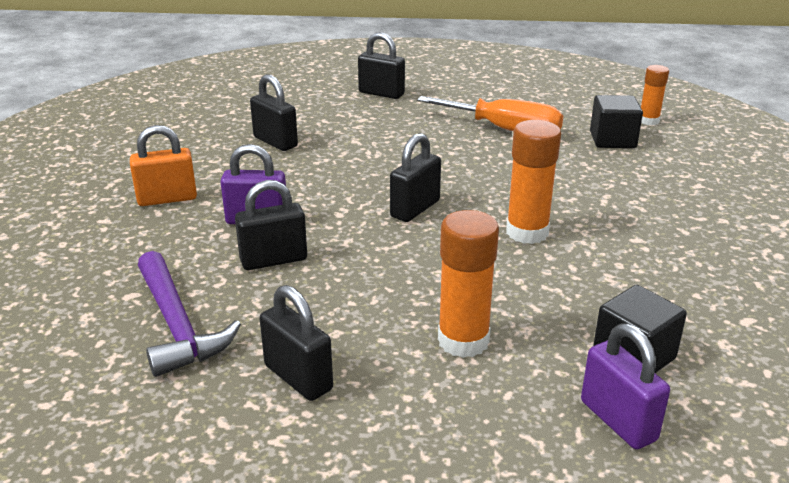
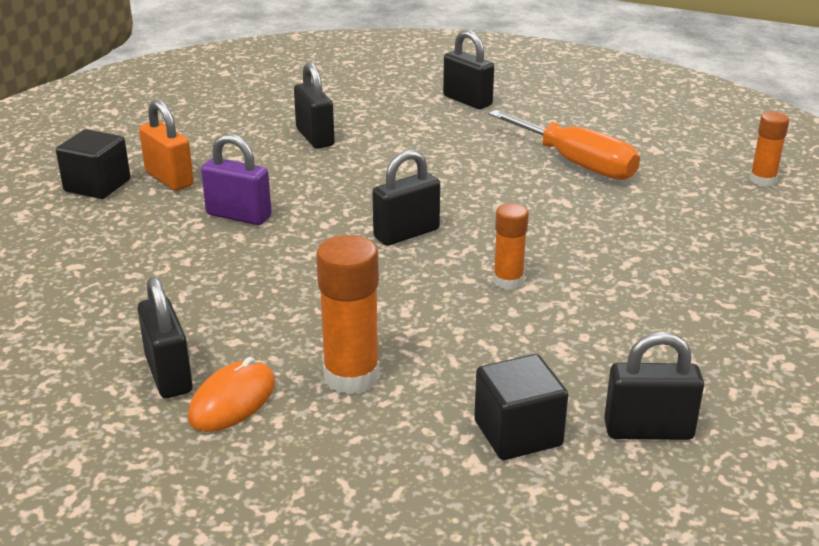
camera: 20 degrees right, 0 degrees up
orange padlock [130,125,197,206] -> orange padlock turned 45 degrees clockwise [139,100,194,191]
purple hammer [138,251,241,377] -> none
black padlock [235,180,307,270] -> black padlock moved to [604,332,704,440]
orange glue stick [506,120,561,244] -> orange glue stick [493,203,529,290], size x0.62
purple padlock [581,324,670,449] -> none
black cube [590,95,643,148] -> black cube moved to [56,129,131,199]
none -> orange mouse [188,357,275,432]

